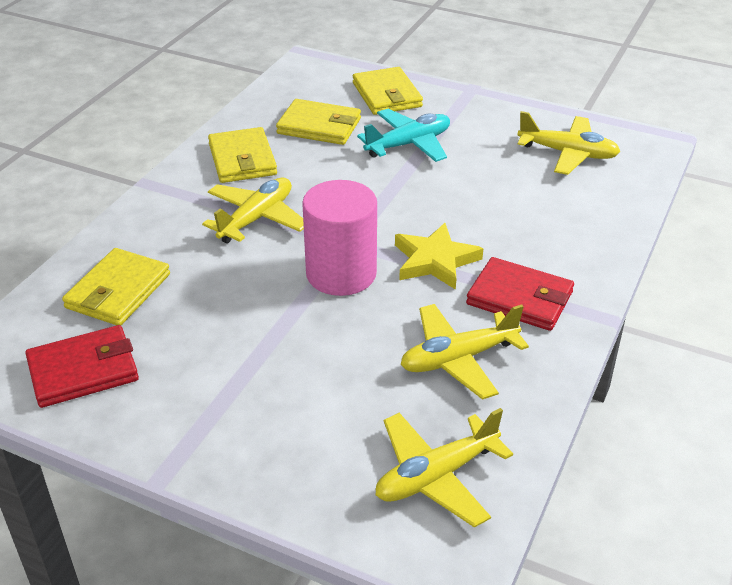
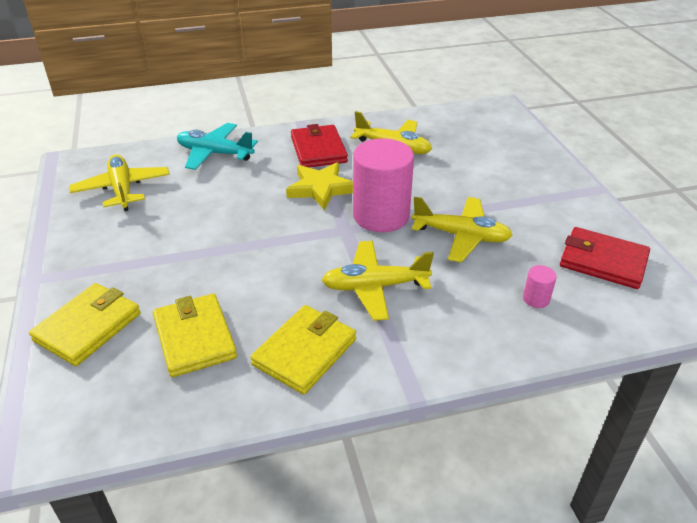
camera: 130 degrees left, 0 degrees up
yellow wallet [62,248,170,325] -> pink cylinder [523,265,557,308]
turquoise plane [357,109,450,162] -> turquoise plane moved to [177,123,258,170]
yellow plane [376,408,513,528] -> yellow plane moved to [412,197,513,263]

